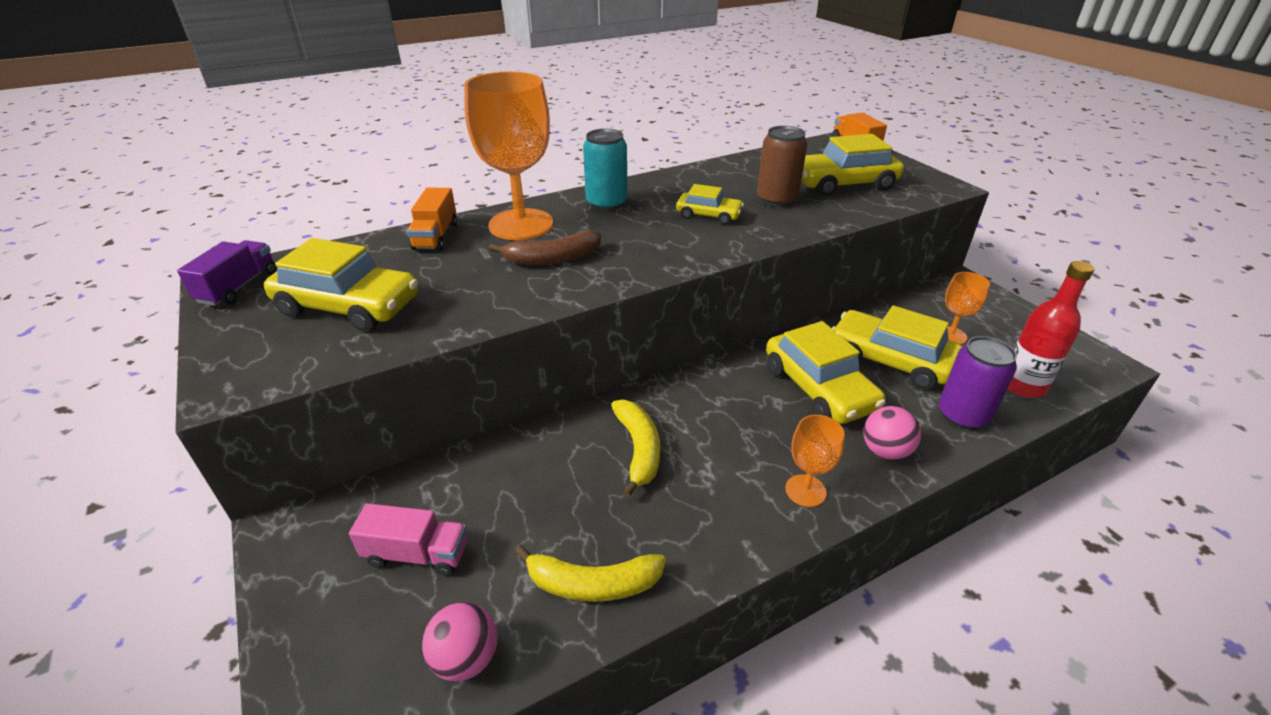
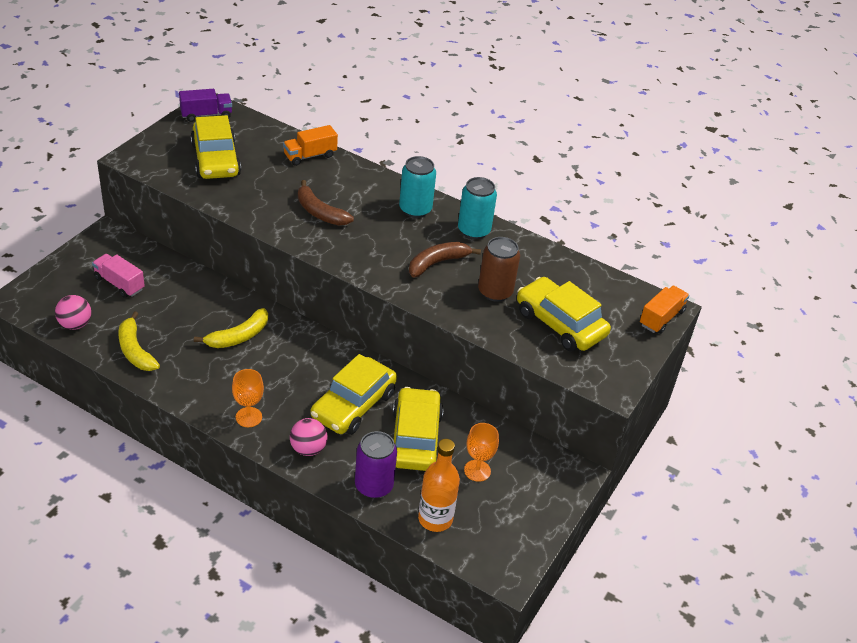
camera: 55 degrees right, 5 degrees up
pink truck [349,503,467,576] -> pink truck turned 150 degrees clockwise [92,254,145,298]
orange goblet [464,72,553,240] -> none
yellow car [676,184,744,225] -> brown banana [409,242,481,278]
red bottle [1008,261,1094,398] -> orange bottle [418,439,460,532]
none -> turquoise can [458,177,497,239]

